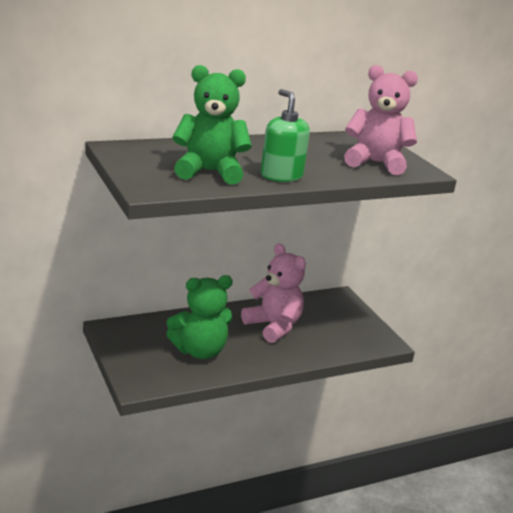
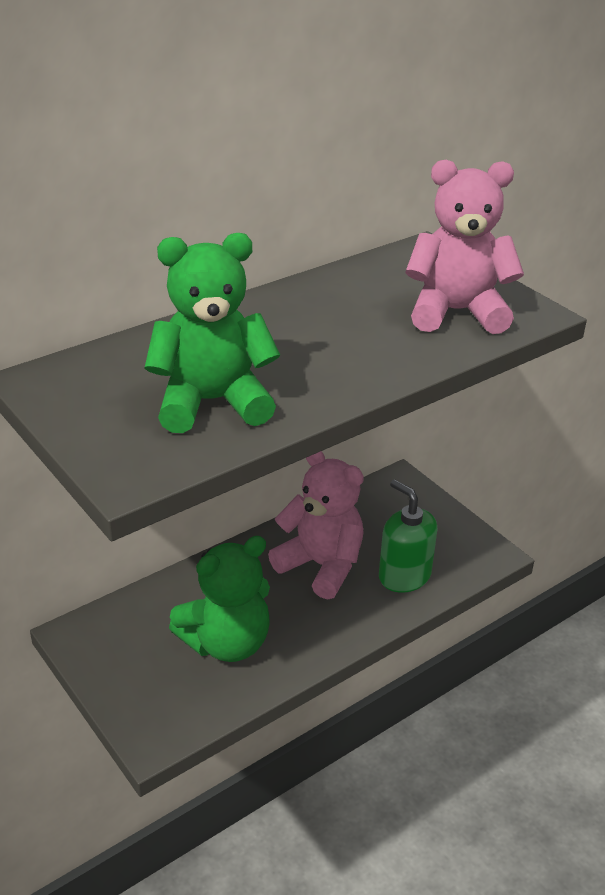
camera: 10 degrees left, 10 degrees up
green soap dispenser [261,89,310,182] -> green soap dispenser moved to [379,479,438,593]

